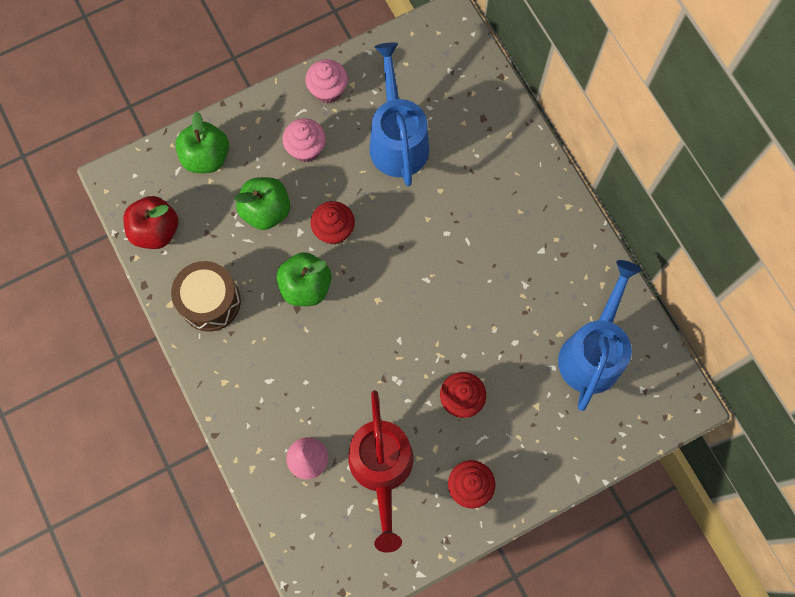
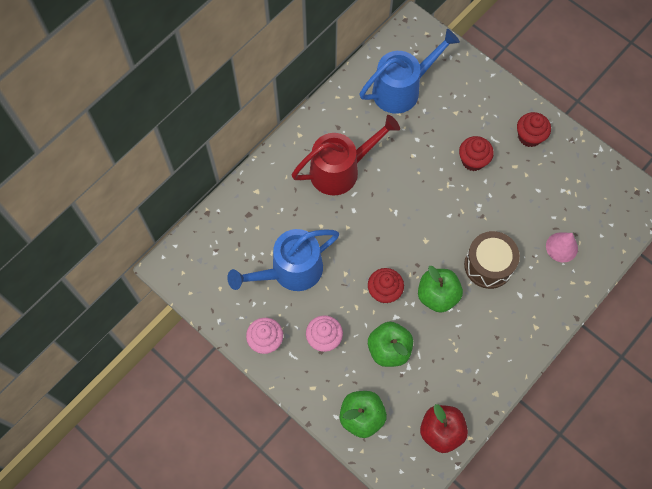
camera: 110 degrees left, 5 degrees down
brown drum [171,261,241,332] -> brown drum moved to [464,231,520,289]
red watering can [348,390,413,553] -> red watering can moved to [291,115,400,196]
blue watering can [558,260,641,411] -> blue watering can turned 150 degrees clockwise [359,29,460,114]

